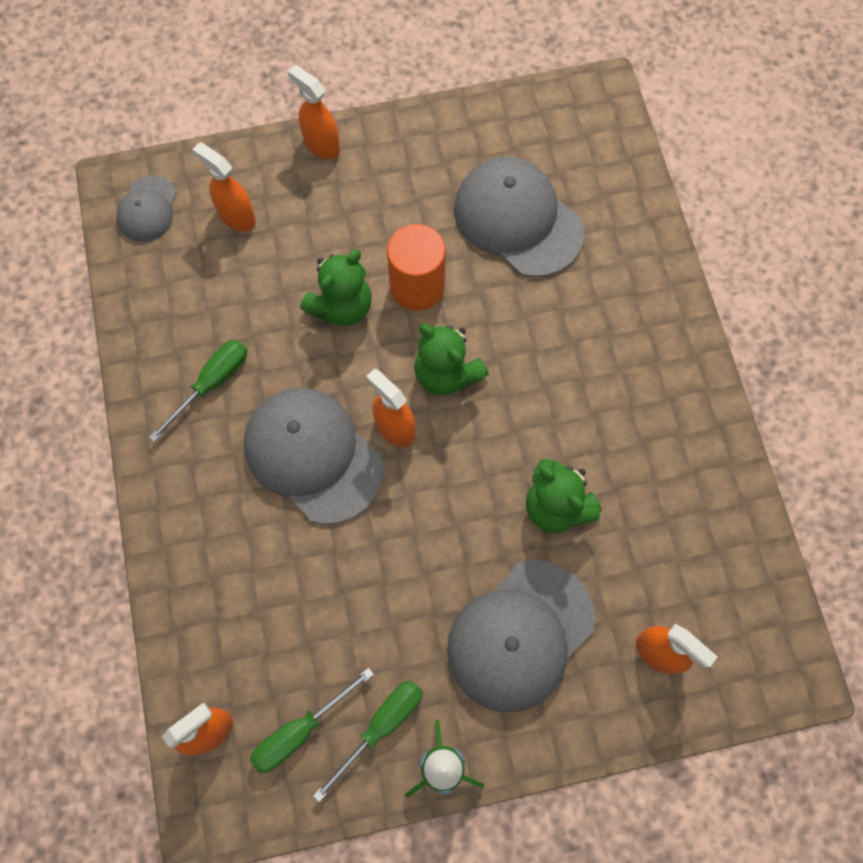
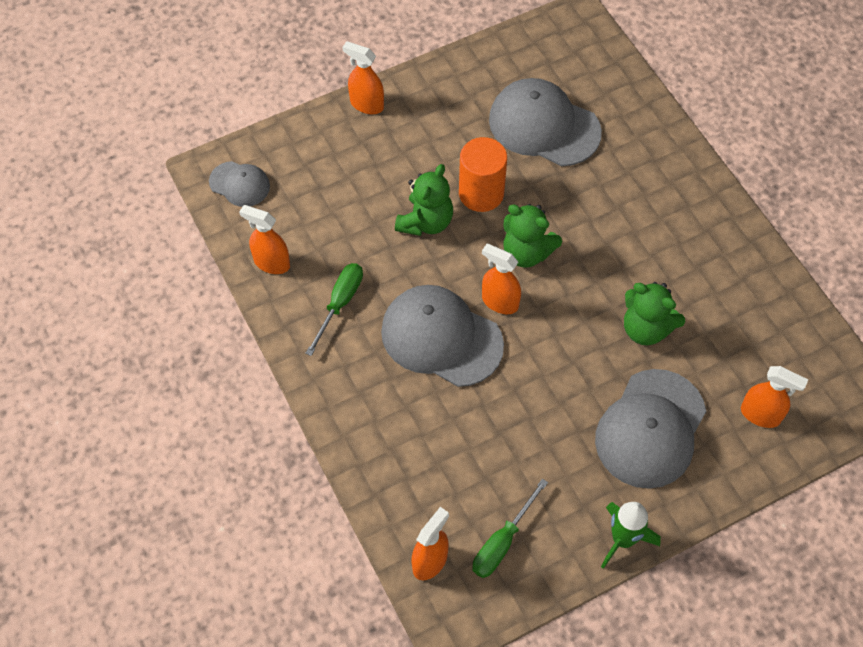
camera: 15 degrees left, 10 degrees down
grey cap [117,176,177,242] -> grey cap turned 60 degrees counterclockwise [209,161,270,207]
orange spray bottle [192,142,256,232] -> orange spray bottle moved to [239,205,290,274]
green screwdriver [313,680,423,802] -> none

